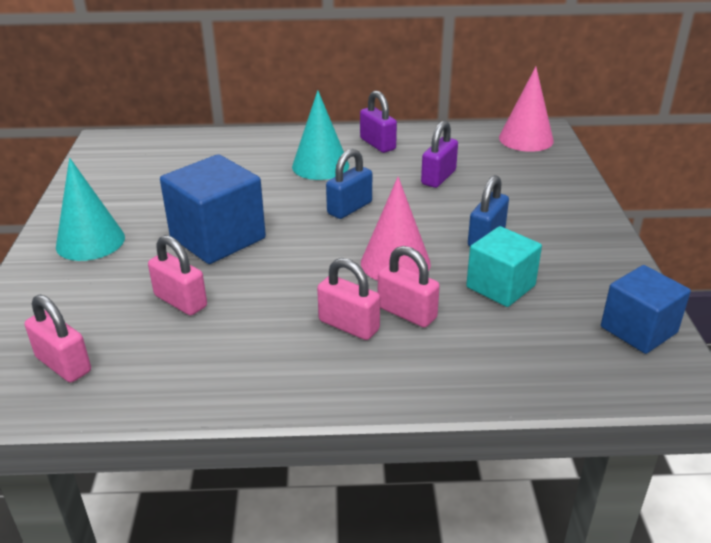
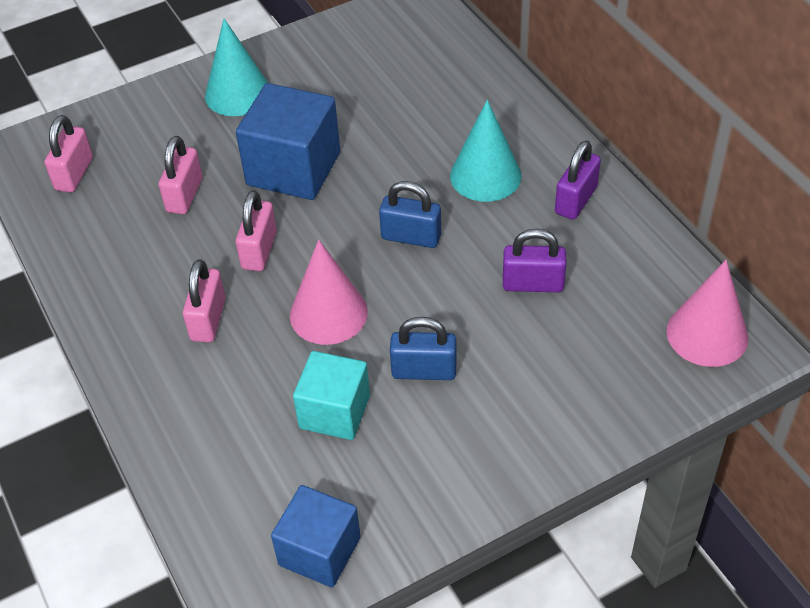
camera: 65 degrees right, 15 degrees up
pink padlock [378,246,440,328] -> pink padlock moved to [236,190,277,271]

